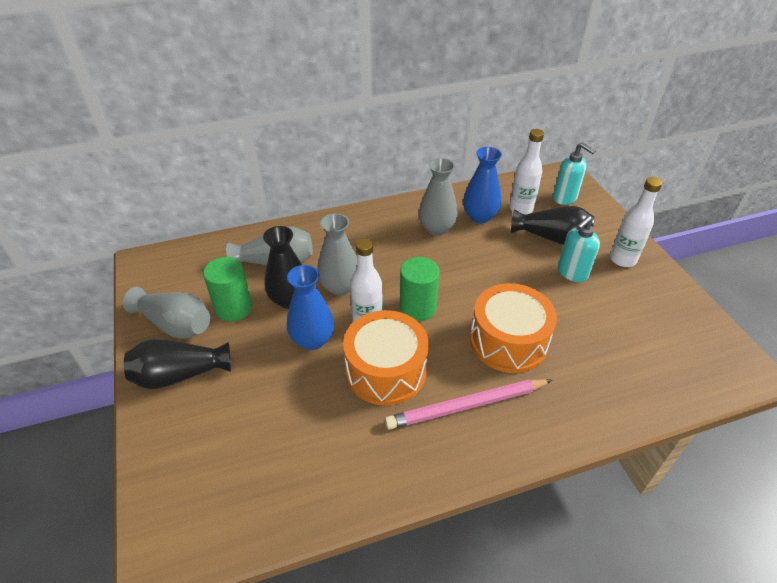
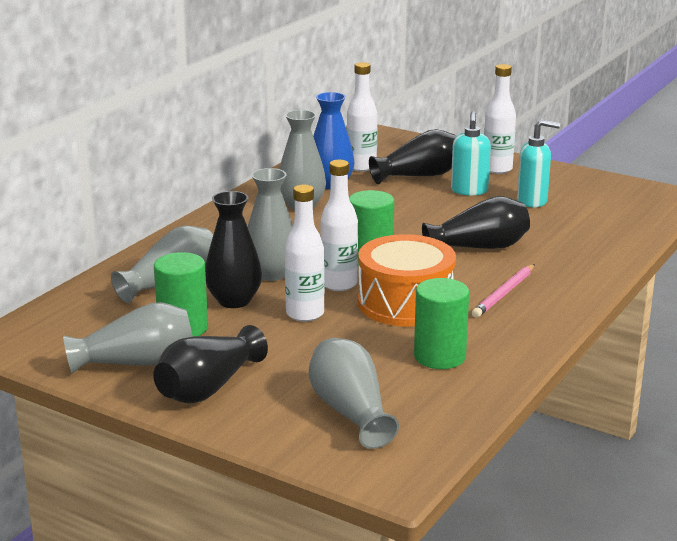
camera: 40 degrees left, 20 degrees down
blue vase [287,265,334,350] -> white bottle [285,185,325,322]
pink pencil [385,379,552,430] -> pink pencil [472,264,535,318], size x0.66
orange drum [470,283,557,373] -> black vase [422,196,530,249]
turquoise soap dispenser [553,142,596,205] -> turquoise soap dispenser moved to [517,120,560,207]
none -> grey vase [309,338,399,449]
none -> green cylinder [414,278,469,369]

